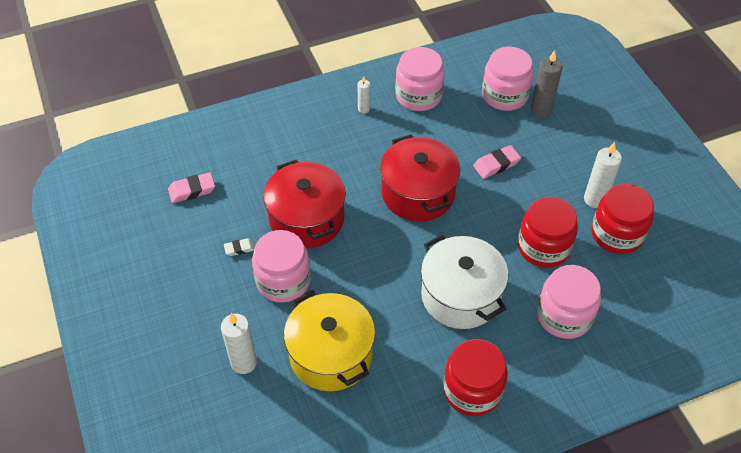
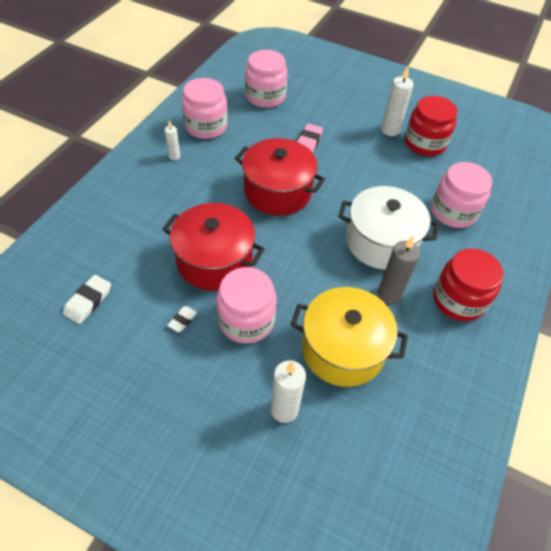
camera: 45 degrees left, 0 degrees up
pink eraser [168,172,215,203] -> white eraser [63,275,111,324]
red jar [518,197,578,268] -> none
grey candle [531,50,563,118] -> grey candle moved to [378,236,420,304]

